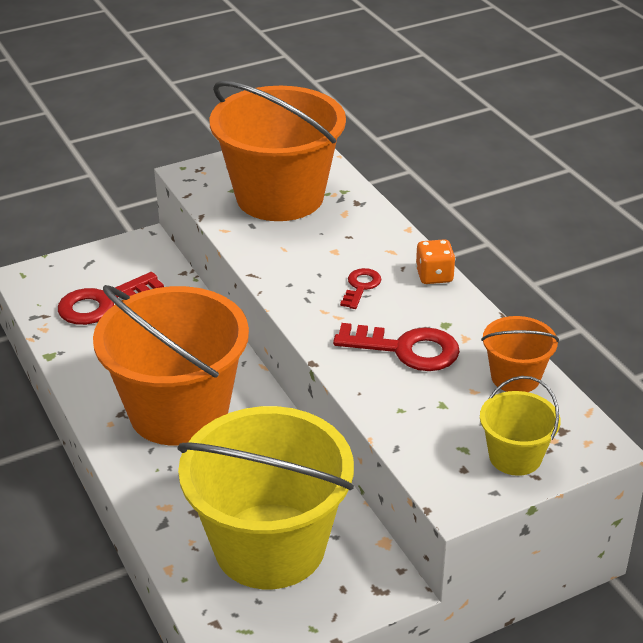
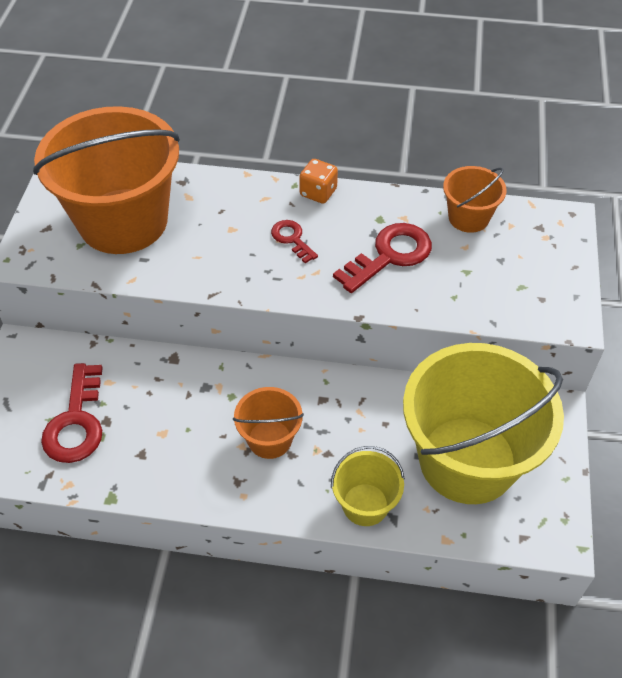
camera: 55 degrees left, 15 degrees up
orange bucket [93,285,249,445] -> orange bucket [233,387,304,459], size x0.46
yellow bucket [480,376,561,476] -> yellow bucket moved to [331,446,405,526]

